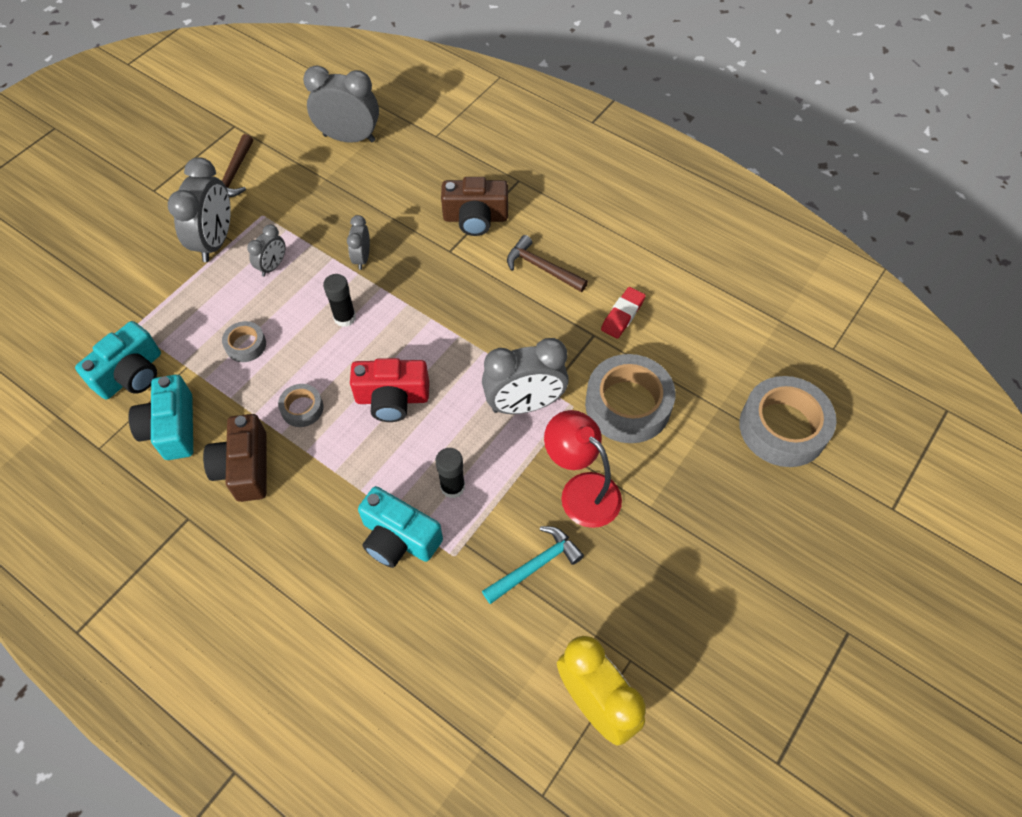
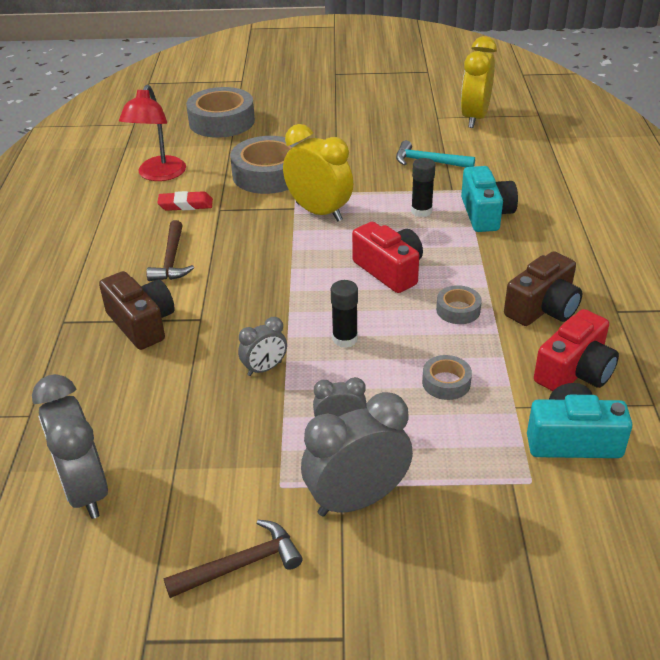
camera: 125 degrees left, 20 degrees down
turquoise camera [128,375,193,460] -> red camera [534,309,619,391]
grey clock [482,338,569,414] -> yellow clock [283,124,353,222]
red lamp [544,410,622,528] -> red lamp moved to [119,85,186,181]

